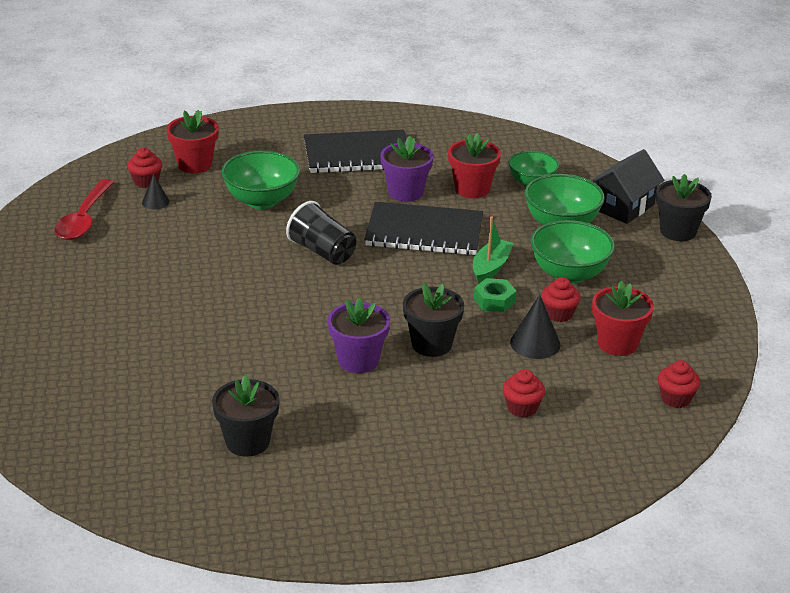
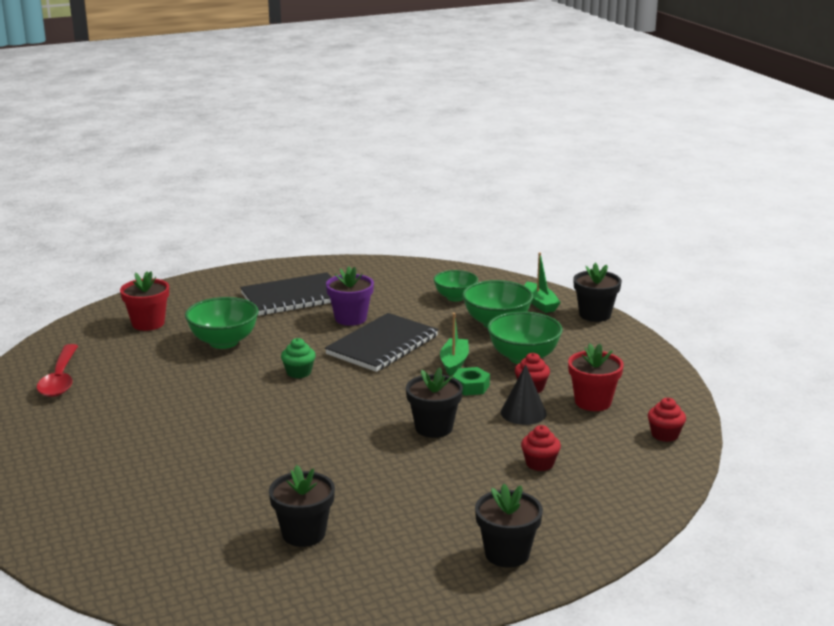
camera: 15 degrees left, 10 degrees down
red cupcake [127,148,162,188] -> none
black cone [142,174,170,210] -> none
black cup [286,201,356,265] -> green cupcake [281,338,316,378]
purple flower pot [328,298,390,373] -> none
black notebook [364,202,483,255] -> black notebook turned 45 degrees counterclockwise [325,313,438,372]
red flower pot [448,133,501,198] -> none
black house [591,149,664,224] -> green boat [525,252,561,313]
none -> black flower pot [475,484,543,568]

